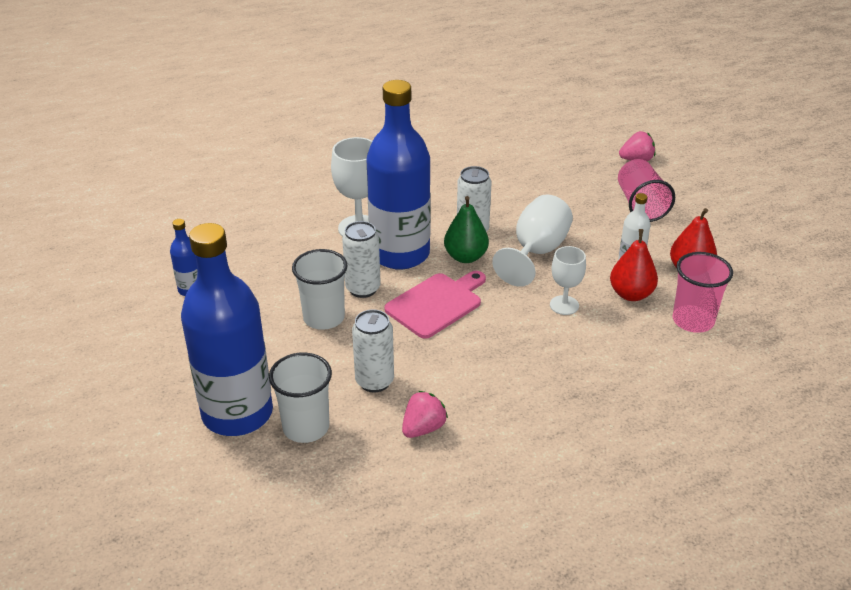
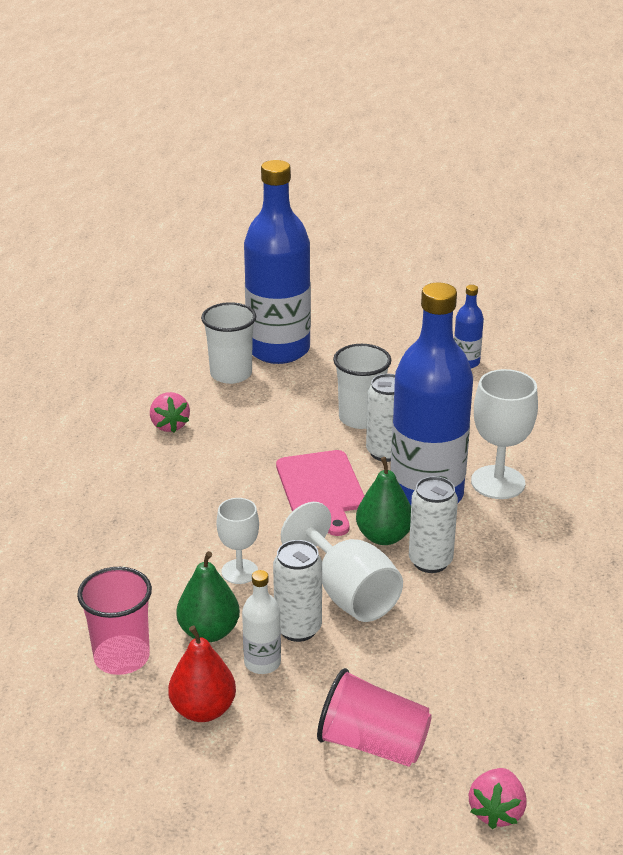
camera: 120 degrees right, 5 degrees down
white can [352,309,394,392] -> white can moved to [273,540,322,642]
red pear [610,229,658,301] -> green pear [176,551,240,642]

